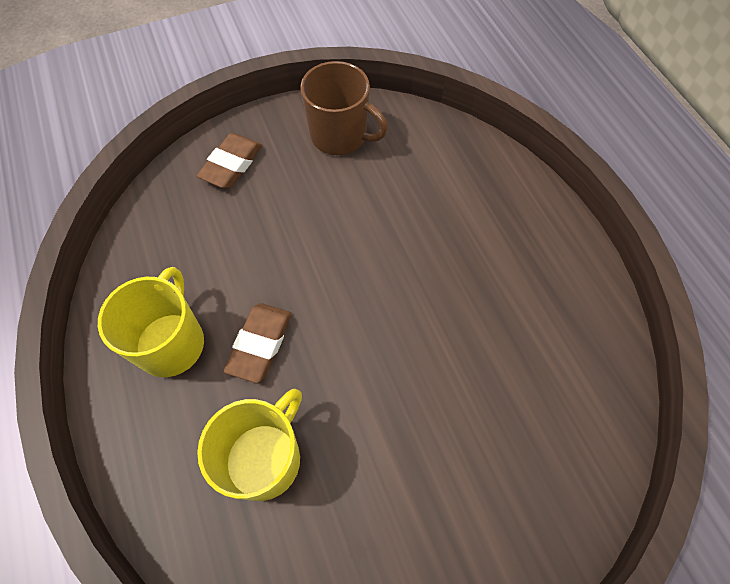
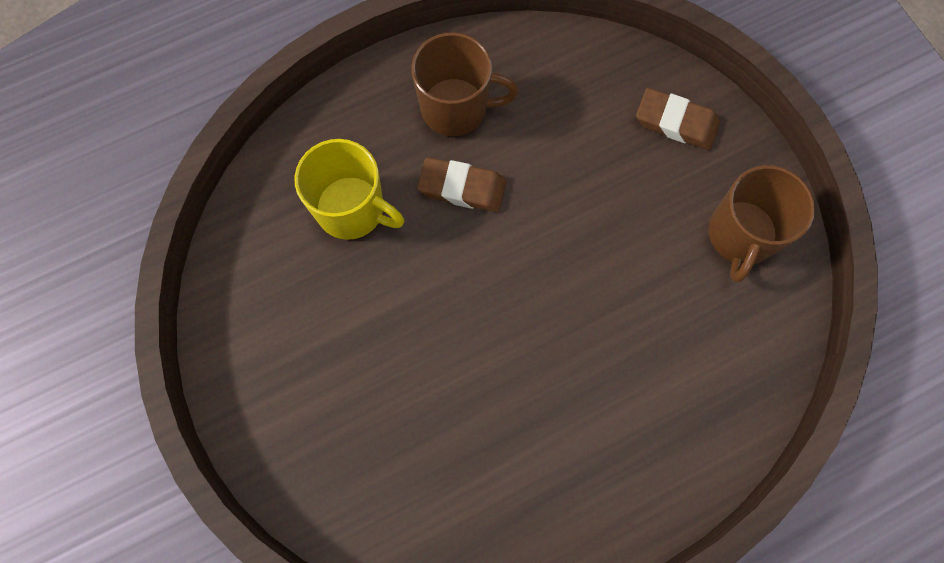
camera: 85 degrees right, 10 degrees up
yellow mug [98,267,204,377] -> brown mug [411,32,518,136]

